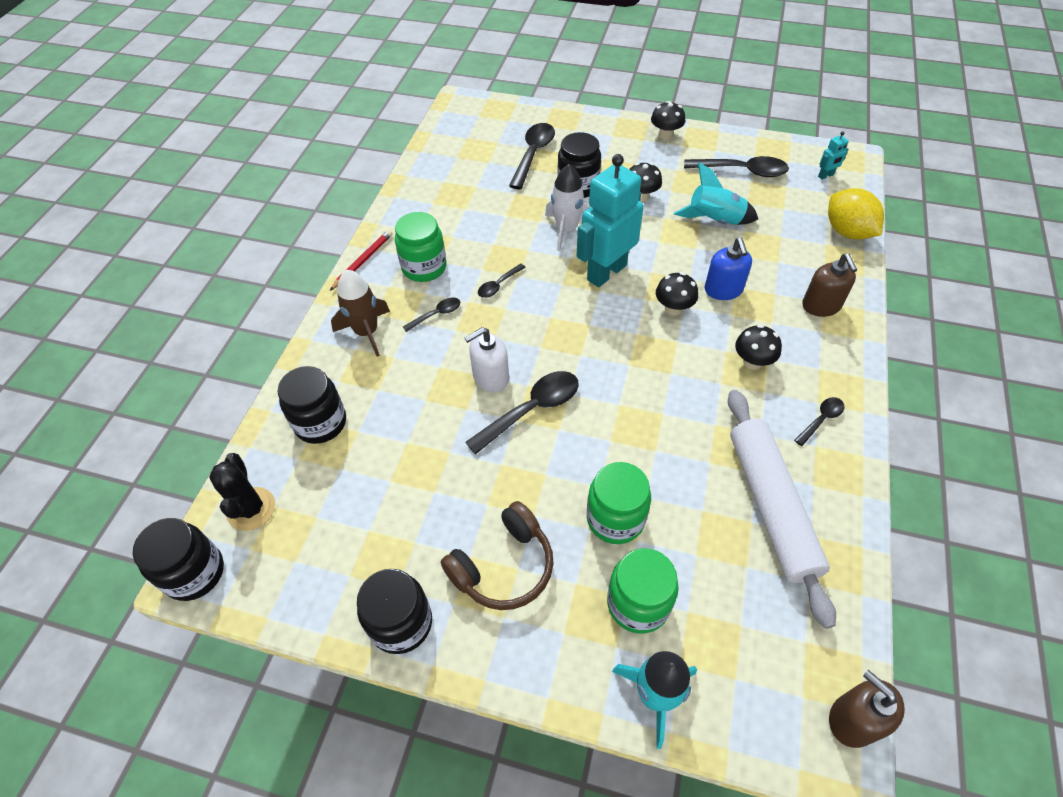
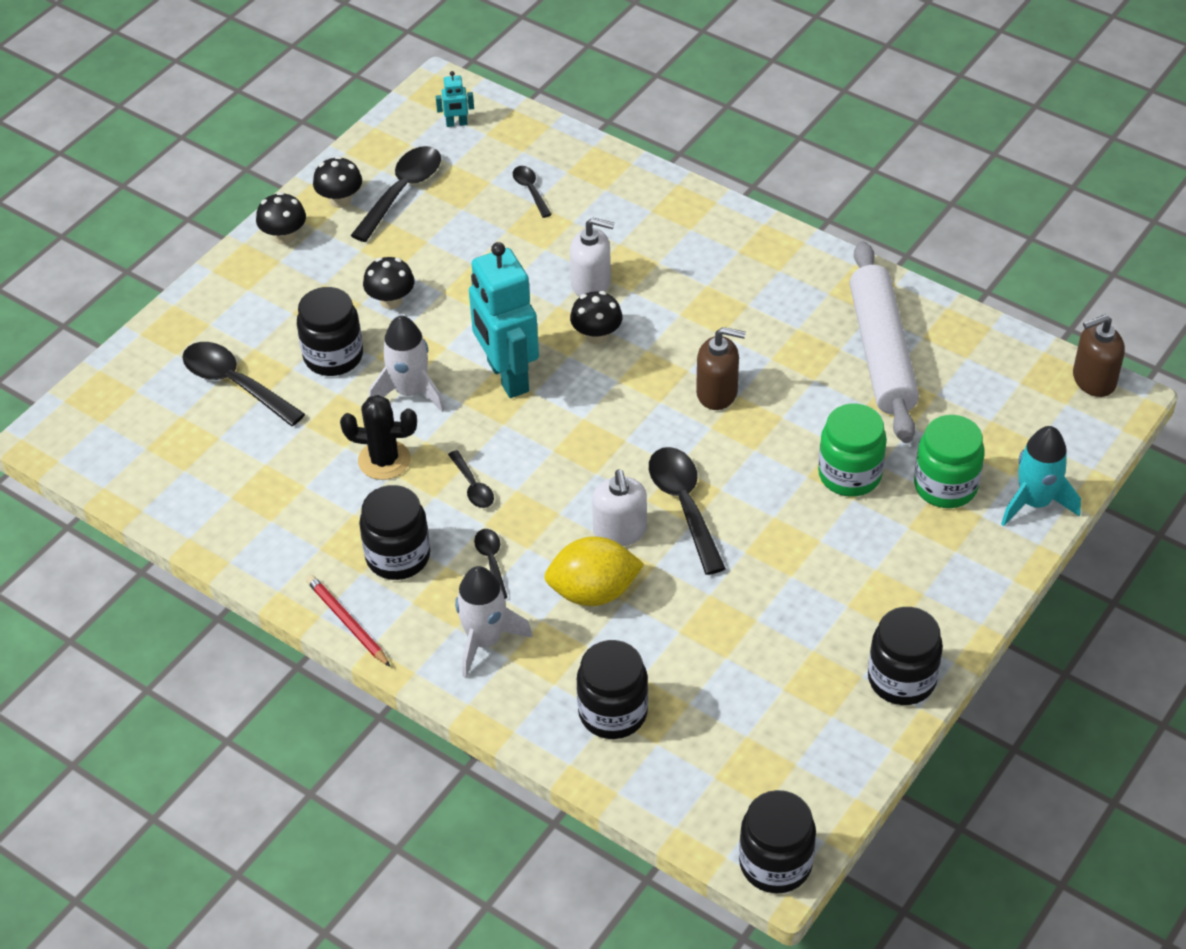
camera: 70 degrees left, 5 degrees down
black cactus [209,453,275,531] -> black cactus moved to [340,395,417,480]
brown rocket [331,270,390,357] -> white rocket [455,566,533,678]
green jar [395,212,446,282] -> black jar [359,485,430,580]
brown headphones [441,501,554,610] -> none
turquoise rocket [674,162,758,225] -> none
blue soap dispenser [705,237,752,300] -> white soap dispenser [570,218,614,297]
white rolling pin [728,390,836,629] -> white rolling pin turned 75 degrees clockwise [850,241,919,443]
black mushroom [735,324,782,370] -> black mushroom moved to [313,156,362,208]
black spoon [794,397,844,446] -> black spoon moved to [513,166,552,218]
brown soap dispenser [802,254,857,317] -> brown soap dispenser moved to [696,327,746,410]
turquoise robot [818,131,849,180] -> turquoise robot turned 90 degrees clockwise [436,71,474,127]
yellow lemon [828,188,884,239] -> yellow lemon moved to [544,536,644,606]

